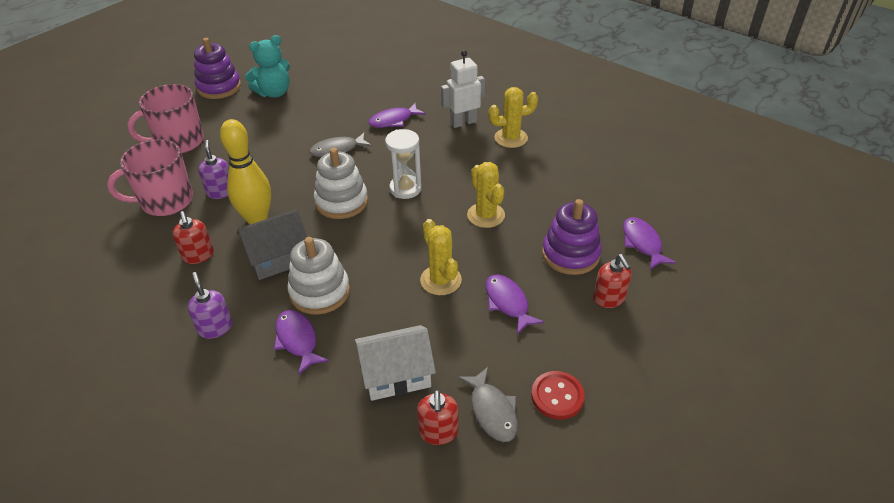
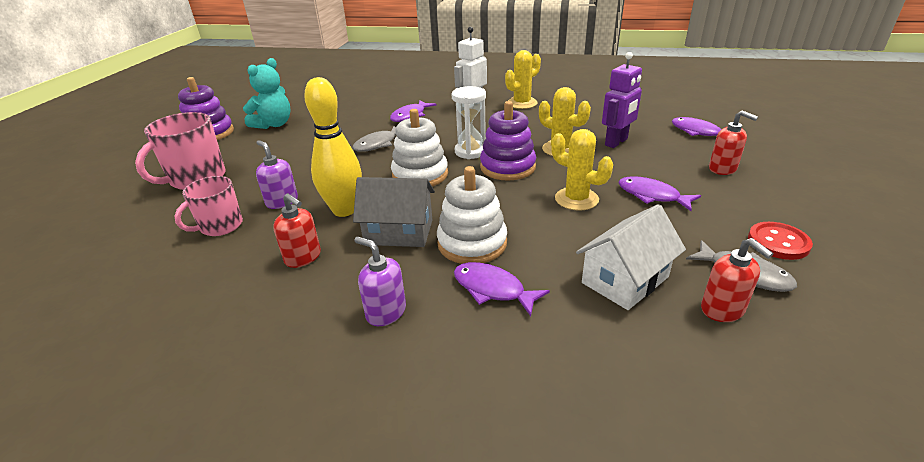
camera: 25 degrees left, 10 degrees down
pink mug [107,139,193,216] -> pink mug [174,176,243,236], size x0.66
grey house [237,209,307,280] -> grey house turned 60 degrees clockwise [353,177,435,247]
purple stacking toy [542,199,602,275] -> purple stacking toy moved to [480,101,536,180]
none -> purple robot [602,52,642,148]

